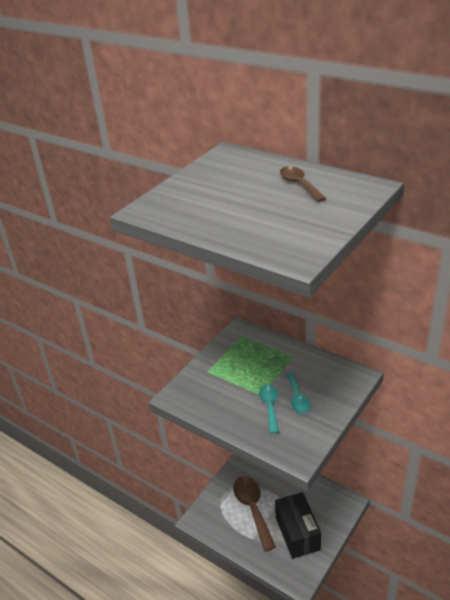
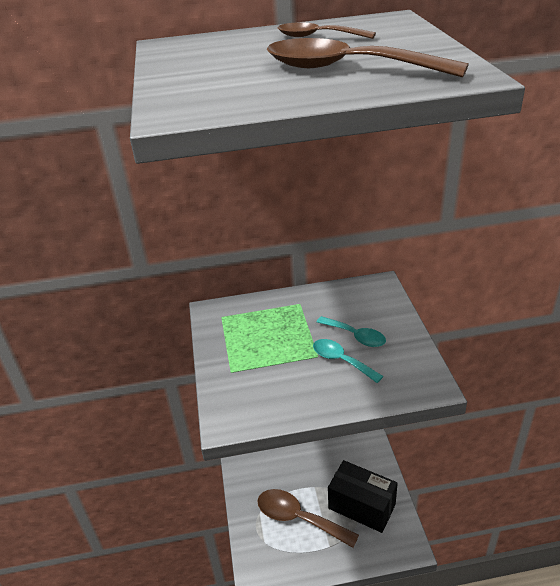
camera: 45 degrees left, 0 degrees up
none -> brown spoon [267,38,469,77]

